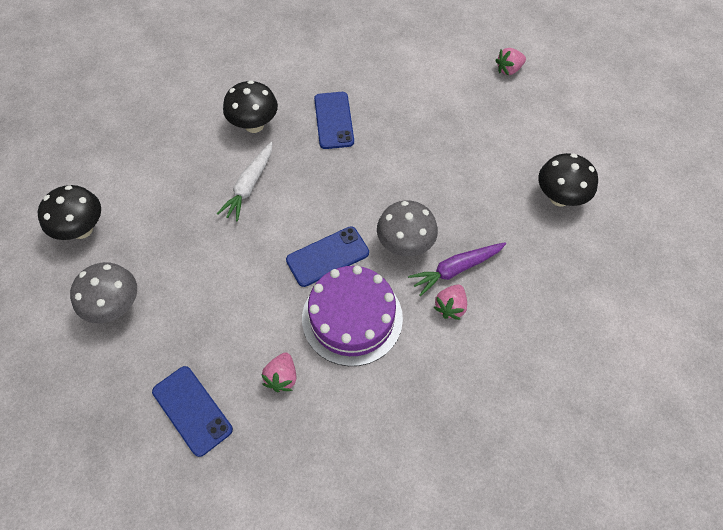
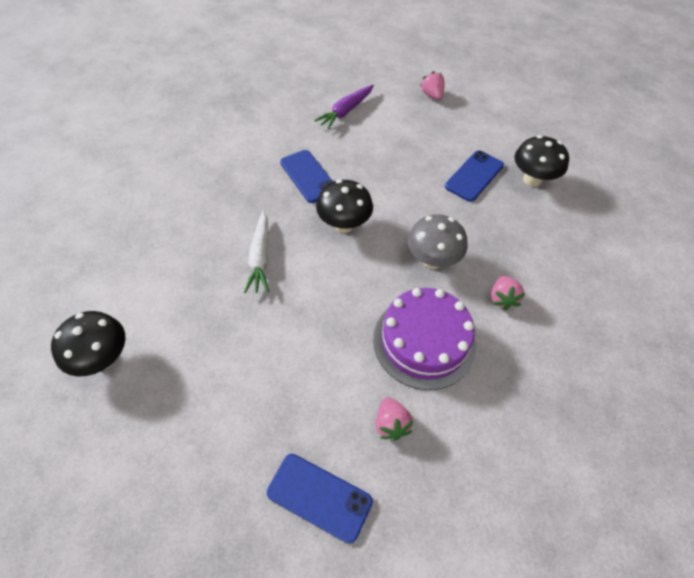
camera: 25 degrees left, 5 degrees down
grey mushroom [70,262,137,323] -> none
black mushroom [223,80,278,133] -> black mushroom moved to [316,180,373,233]
blue phone [286,227,369,287] -> blue phone moved to [445,150,504,202]
purple carrot [408,242,506,296] -> purple carrot moved to [314,85,374,129]
pink strawberry [495,48,526,76] -> pink strawberry turned 120 degrees clockwise [420,71,445,100]

